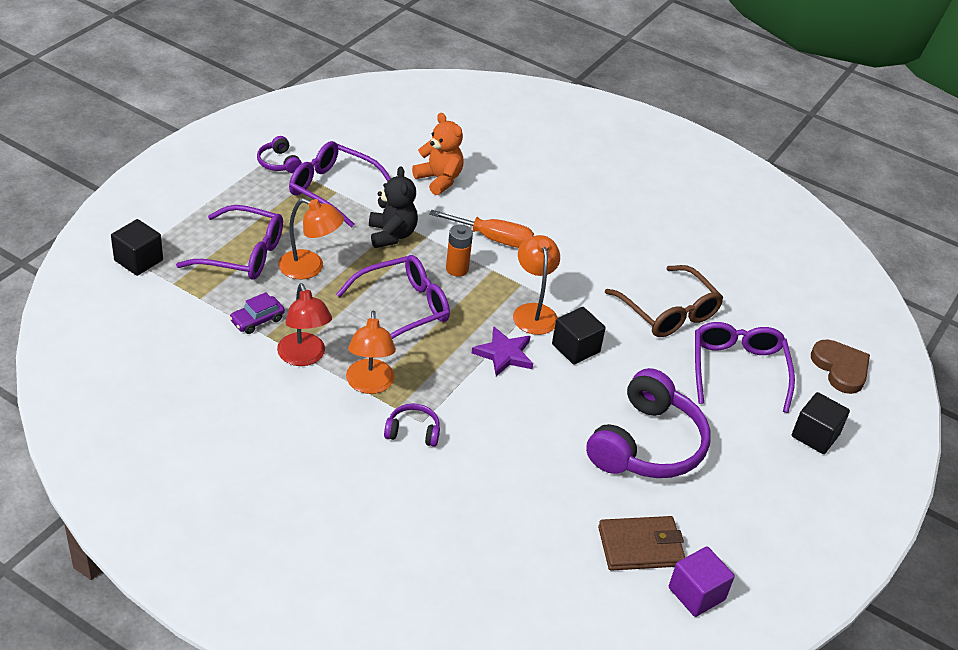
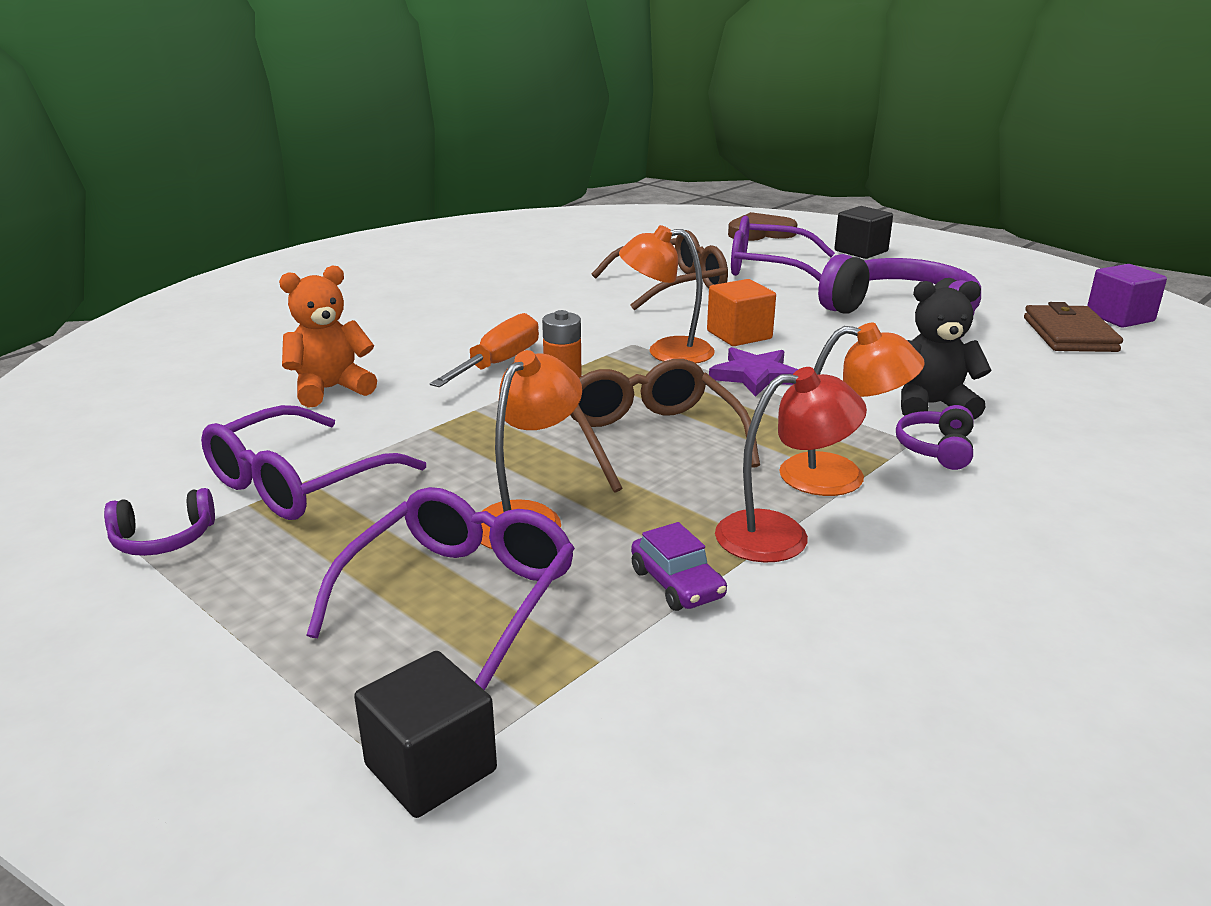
camera: 75 degrees left, 15 degrees down
purple glasses [336,255,450,339] -> brown glasses [571,359,760,493]
black teddy bear [369,166,418,248] -> black teddy bear moved to [901,281,992,419]
black cube [552,307,606,365] -> orange cube [707,279,776,346]

